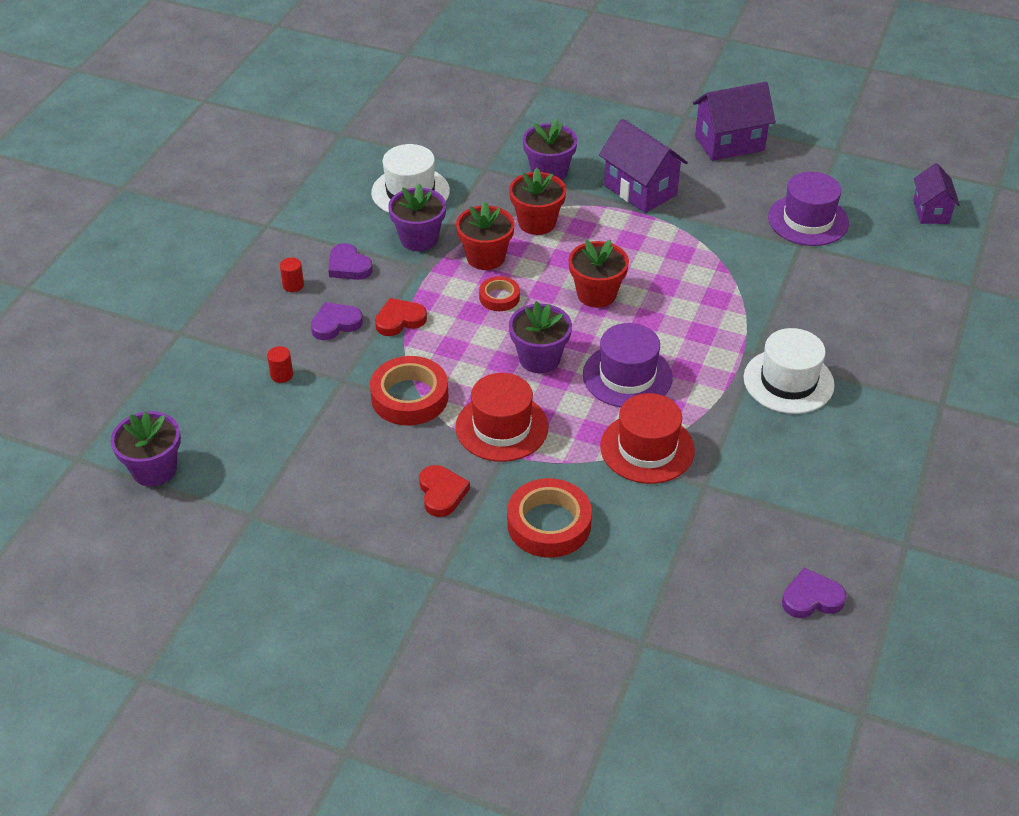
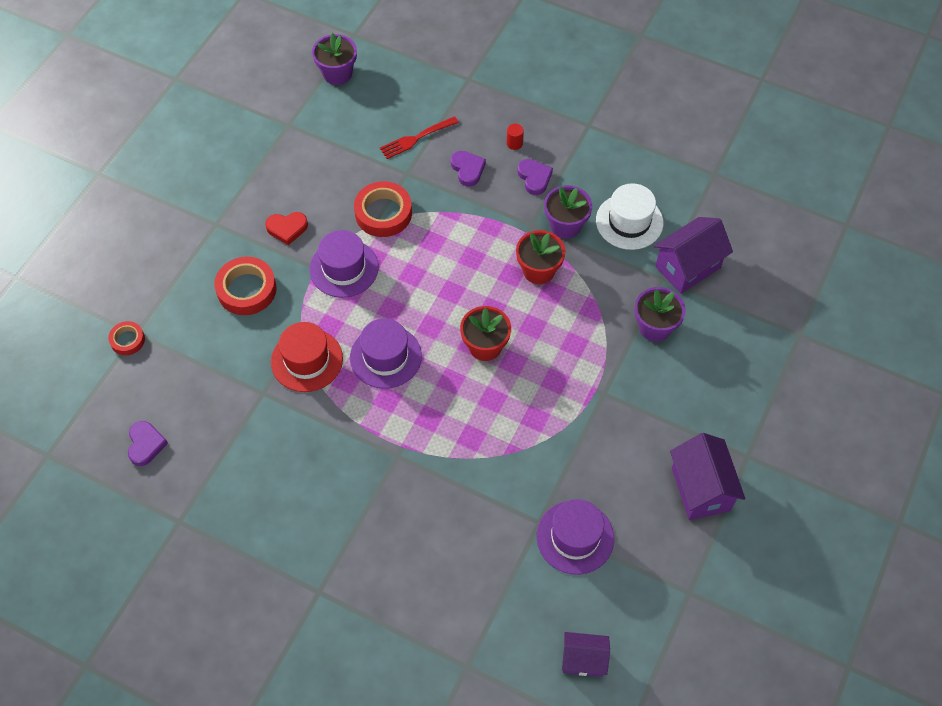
camera: 95 degrees right, 15 degrees up
red cylinder [267,346,293,383] -> red fork [380,116,459,159]
purple heart [328,243,373,280] -> purple heart turned 105 degrees clockwise [517,159,553,195]
red heart [375,298,427,336] -> none
red hat [455,373,548,462] -> purple hat [309,230,379,298]
red tape [479,276,520,311] -> red tape moved to [108,321,145,355]
red flower pot [509,168,566,235] -> none
purple flower pot [509,301,572,373] -> none
purple house [599,119,688,213] -> purple house moved to [654,217,733,294]
white hat [744,328,835,414] -> none

